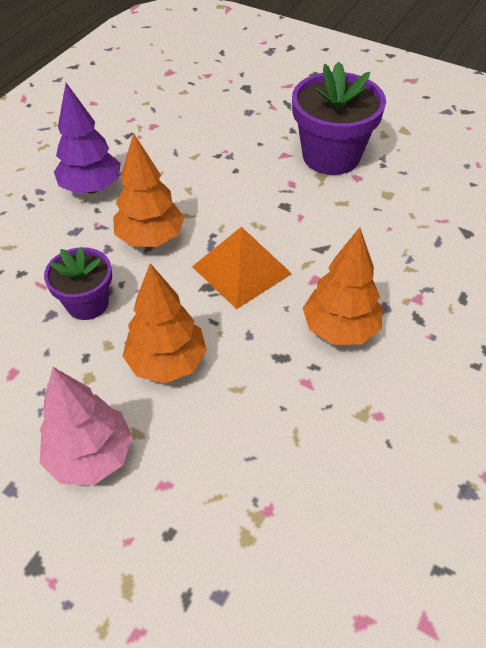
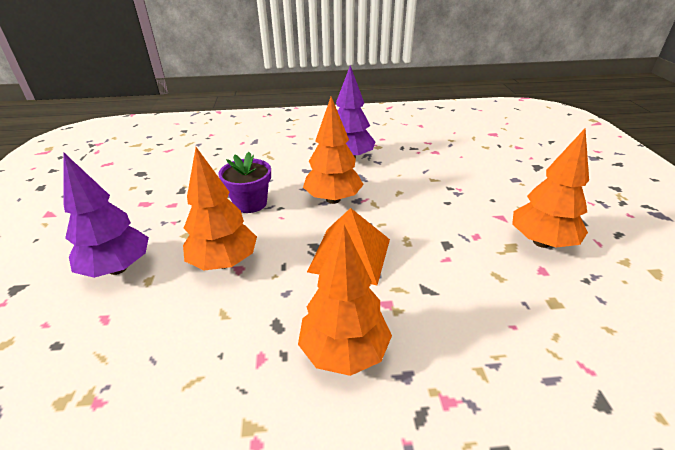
camera: 55 degrees right, 15 degrees down
pink tree [40,367,133,485] -> purple tree [63,152,149,278]
purple flower pot [292,62,386,175] -> orange tree [512,129,589,248]

